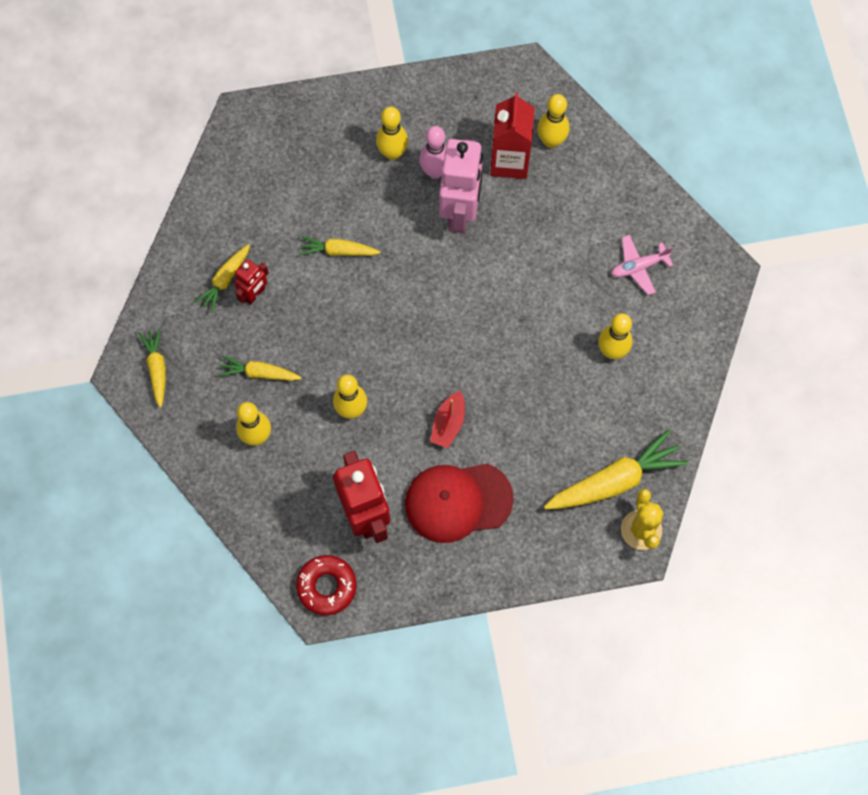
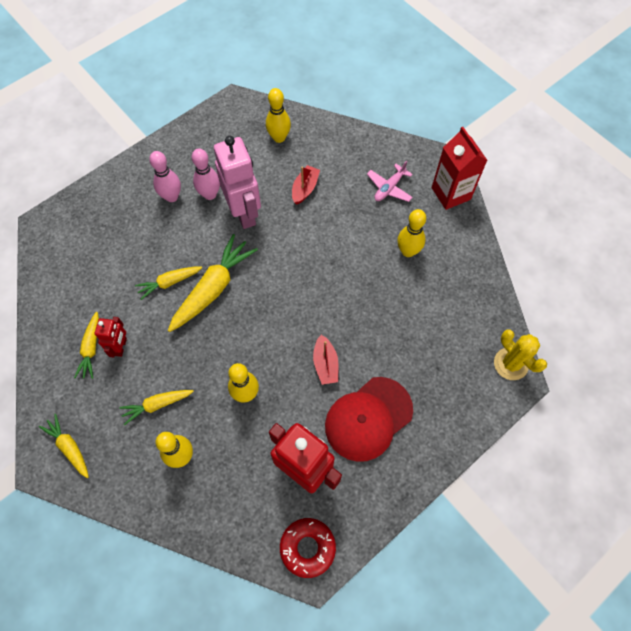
camera: 30 degrees left, 5 degrees down
yellow bowling pin [376,106,408,160] -> pink bowling pin [149,151,181,202]
red carton [490,92,535,179] -> red carton moved to [432,127,488,210]
yellow carrot [544,430,688,509] -> yellow carrot moved to [168,234,258,332]
none -> red boat [292,165,320,205]

